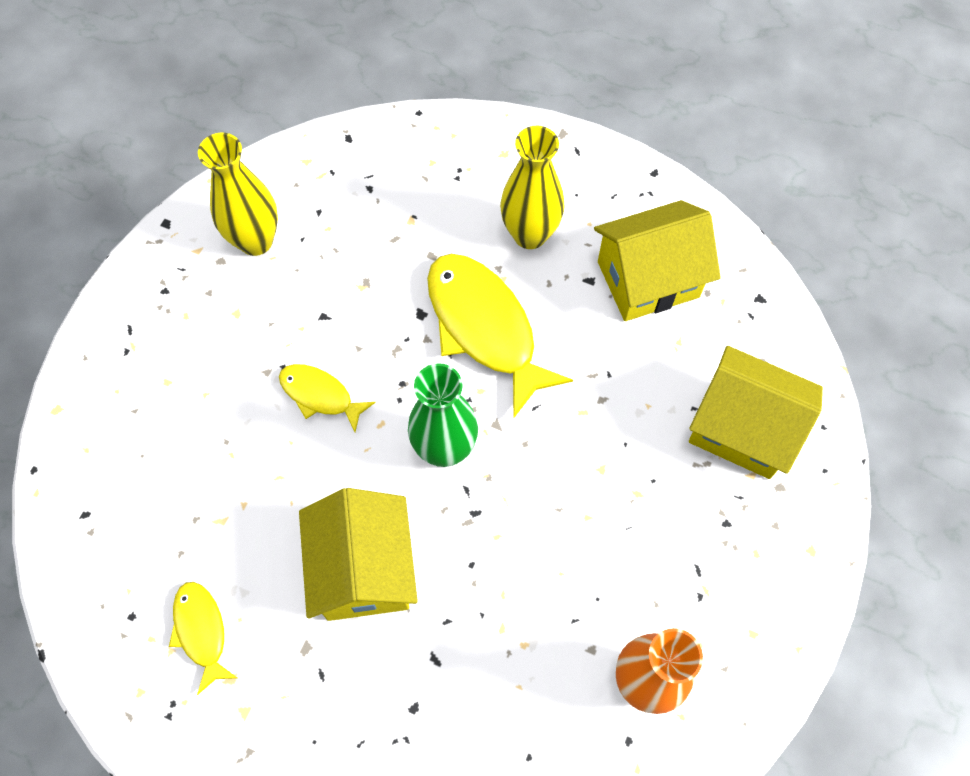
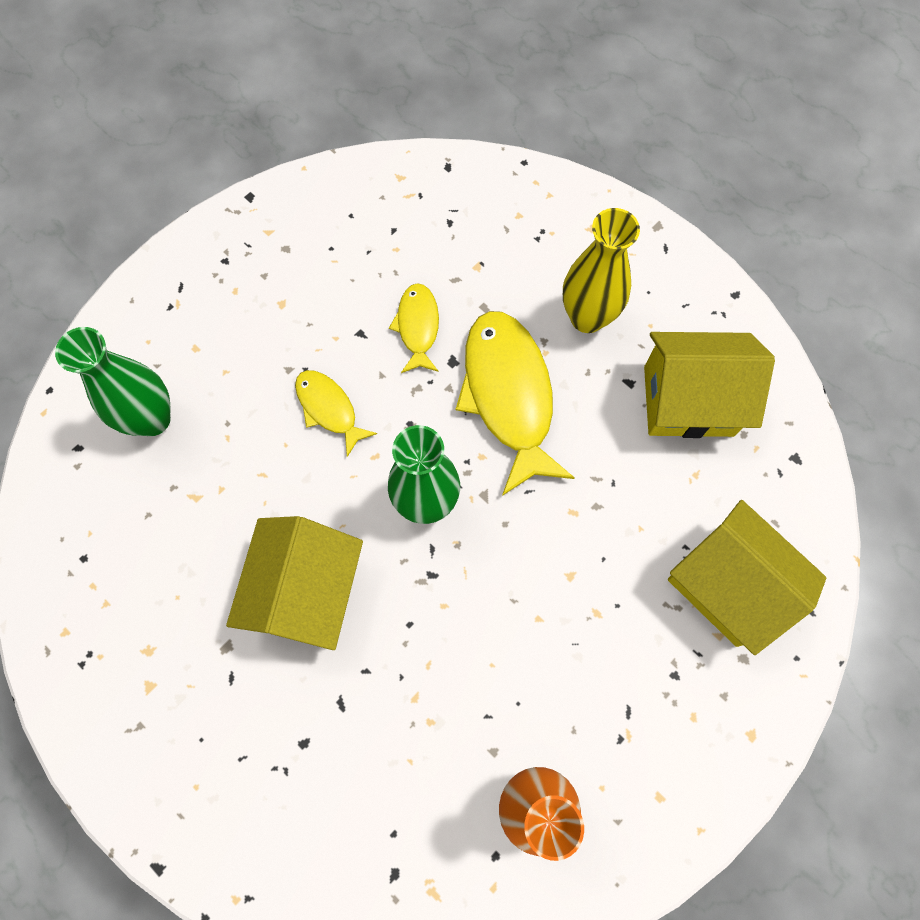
camera: 20 degrees right, 5 degrees up
yellow fish [169,582,237,695] -> yellow fish moved to [389,283,439,373]
yellow vase [198,133,278,256] -> none
none -> green vase [55,327,171,436]

